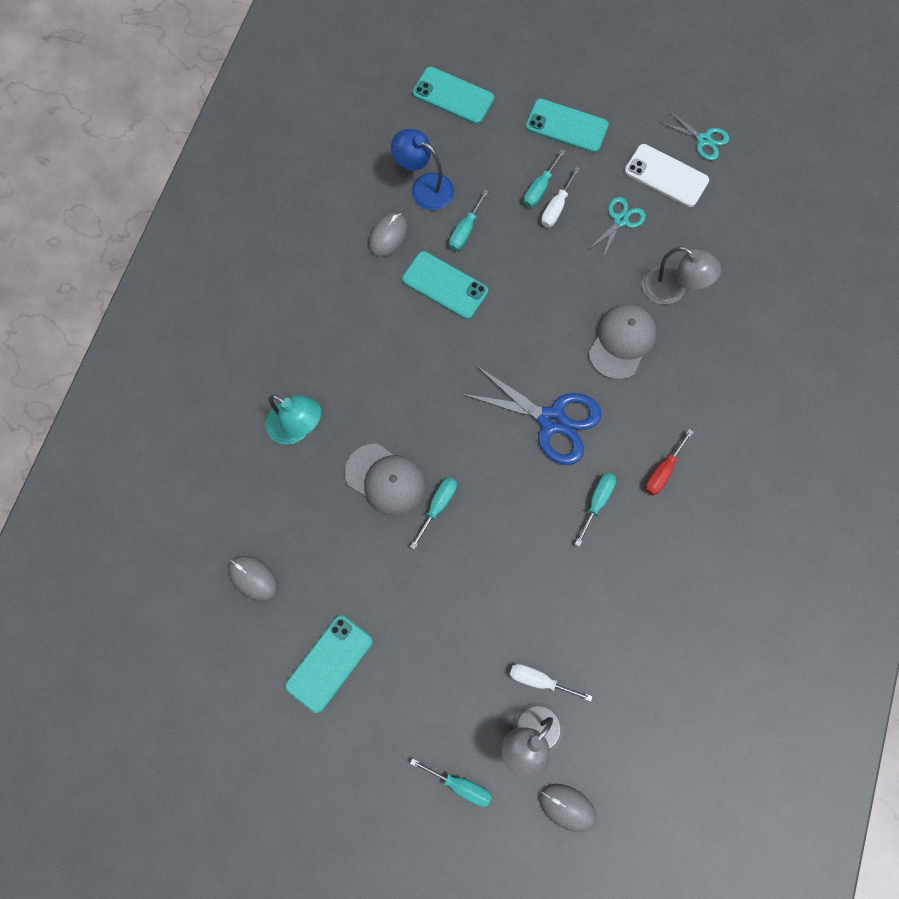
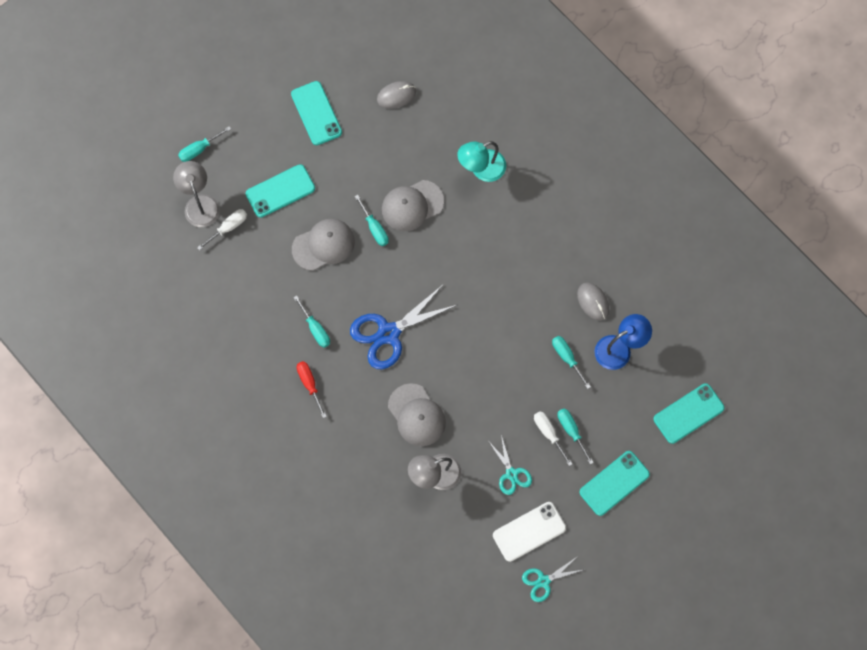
camera: 120 degrees right, 0 degrees up
turquoise phone [402,251,488,319] -> turquoise phone moved to [246,164,315,218]
grey mouse [539,784,596,832] -> none
none -> grey cap [292,219,355,271]

